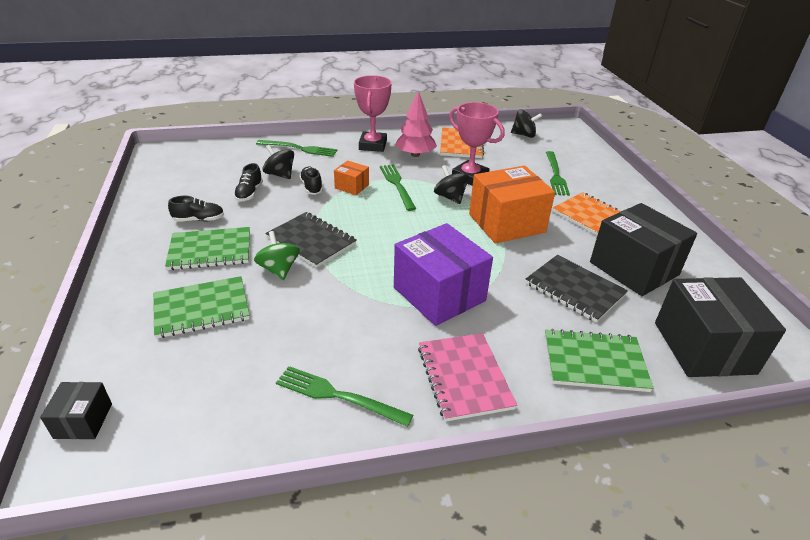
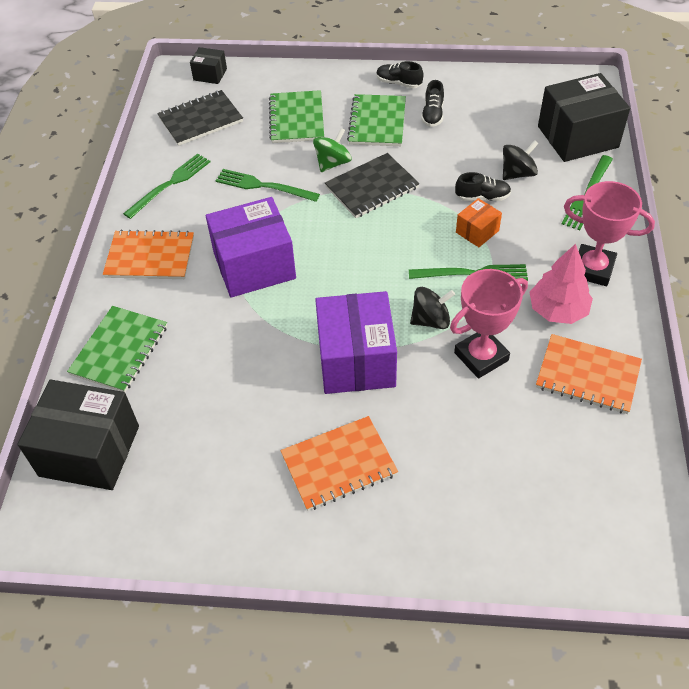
camera: 110 degrees right, 15 degrees up
black shoe [234,163,263,202] -> black shoe moved to [376,61,423,88]
green spinning top [254,231,300,280] -> green spinning top turned 45 degrees counterclockwise [313,128,352,172]
pink notebook [418,333,517,422] -> orange notebook [103,229,194,279]
orange box [469,166,555,244] -> purple box [315,291,397,394]
black spinning top [511,109,542,138] -> none
black notebook [525,255,628,323] -> black notebook moved to [157,90,243,146]
green fork [546,151,570,196] -> green fork moved to [216,169,320,202]
black box [590,203,697,296] -> black box moved to [538,73,630,162]

